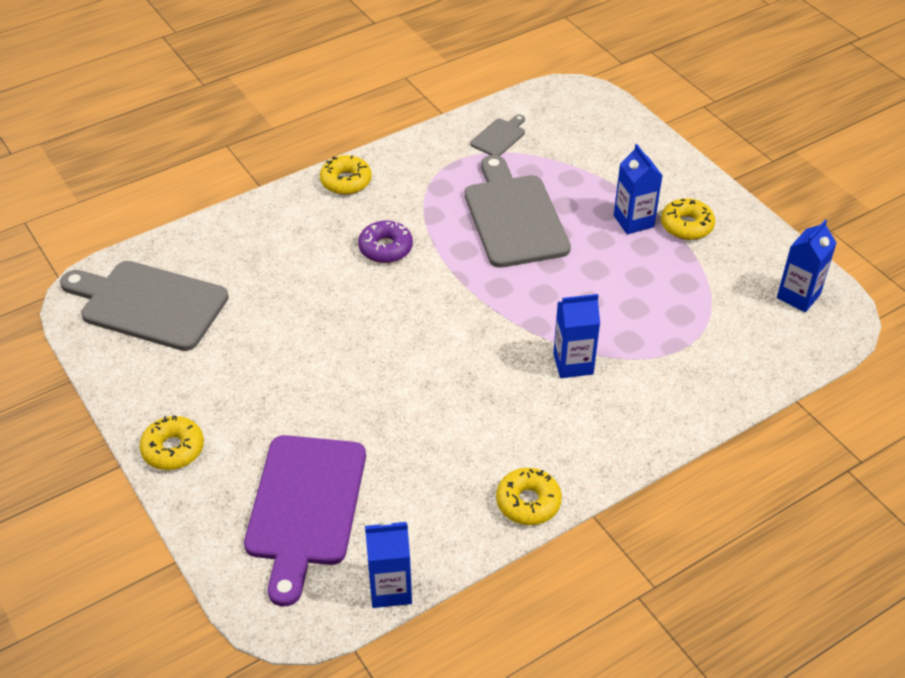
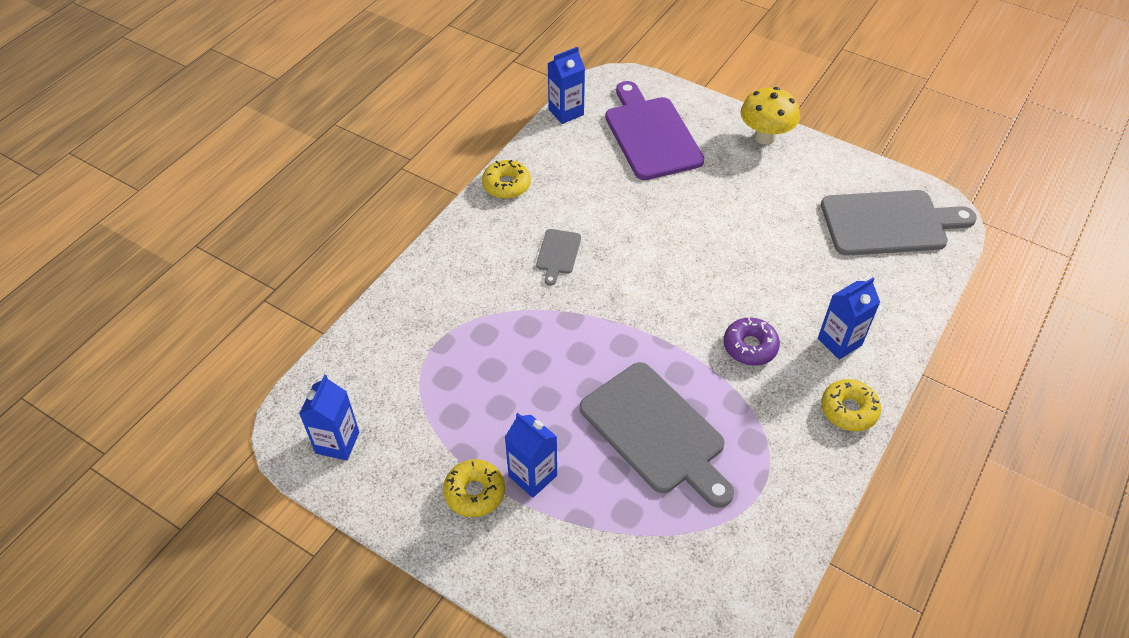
camera: 155 degrees right, 5 degrees up
yellow donut [140,416,204,470] -> yellow mushroom [740,87,800,145]
grey cutting board [470,115,525,156] -> grey cutting board moved to [536,229,581,286]
blue carton [553,294,600,378] -> blue carton moved to [818,278,880,359]

